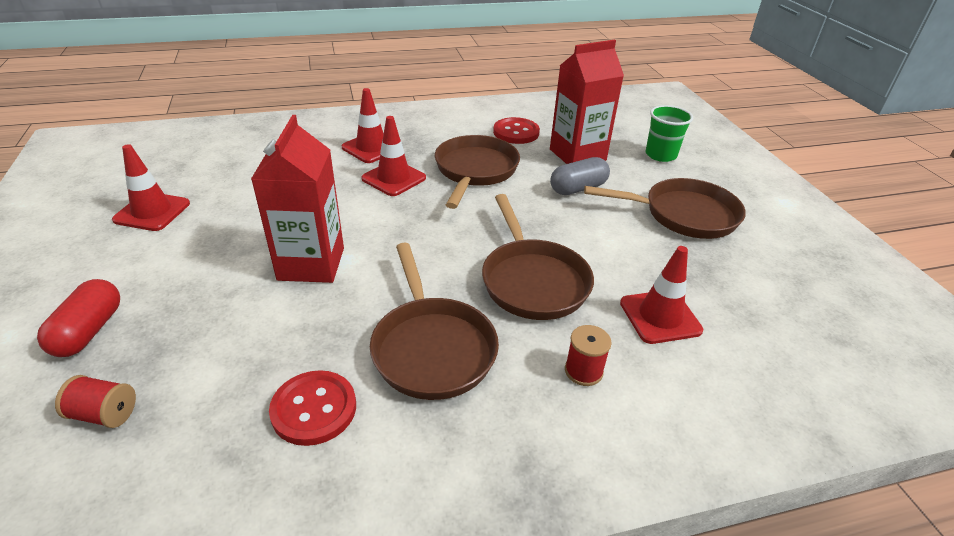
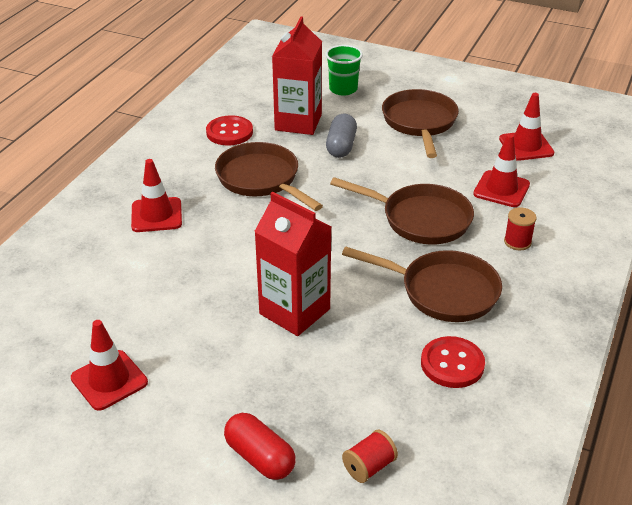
camera: 50 degrees left, 0 degrees up
red traffic cone [361,116,426,196] -> red traffic cone moved to [499,93,554,161]
brown pan [584,178,746,239] -> brown pan turned 45 degrees counterclockwise [382,89,459,158]

